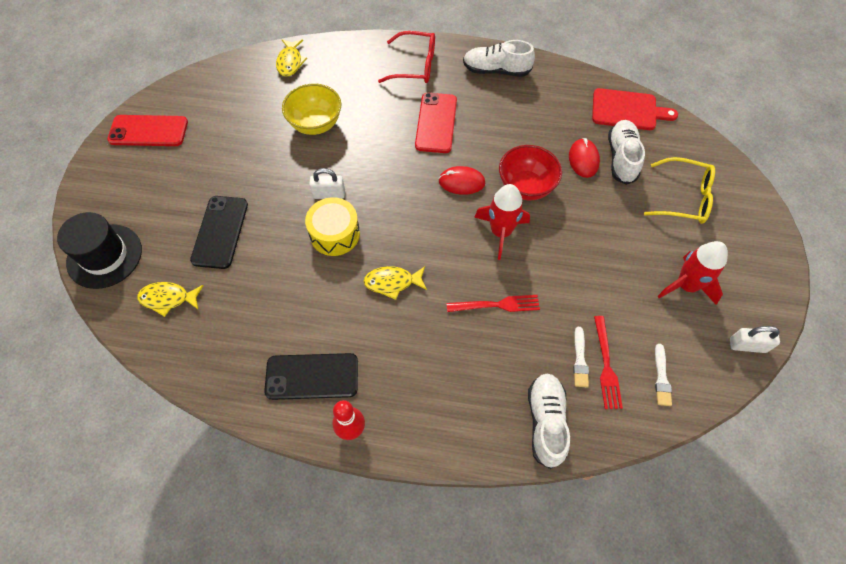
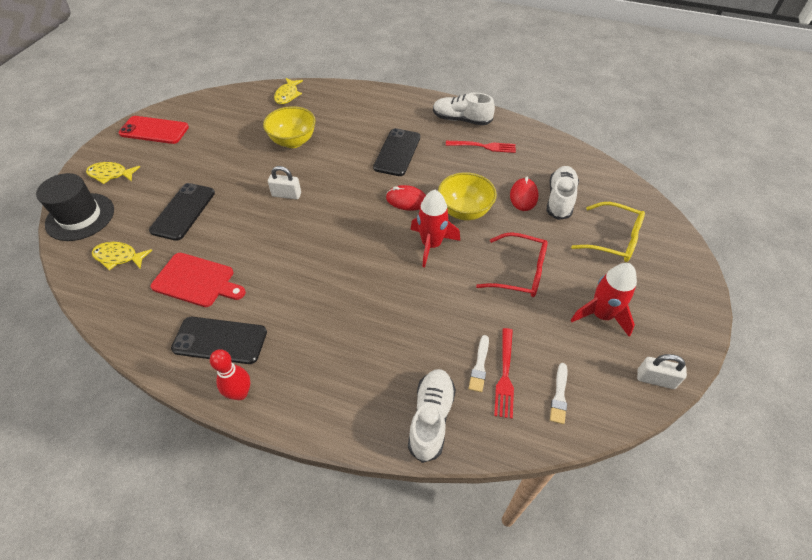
camera: 10 degrees right, 10 degrees down
yellow drum [305,197,360,256] -> none
yellow fish [363,266,427,300] -> yellow fish moved to [86,162,140,184]
red glasses [378,31,435,83] -> red glasses moved to [476,232,548,297]
red phone [415,93,457,153] -> black phone [373,128,420,176]
red fork [446,295,540,312] -> red fork moved to [446,141,516,153]
red bowl [499,145,562,200] -> yellow bowl [438,172,497,220]
red cutting board [592,88,678,130] -> red cutting board moved to [151,253,246,307]

